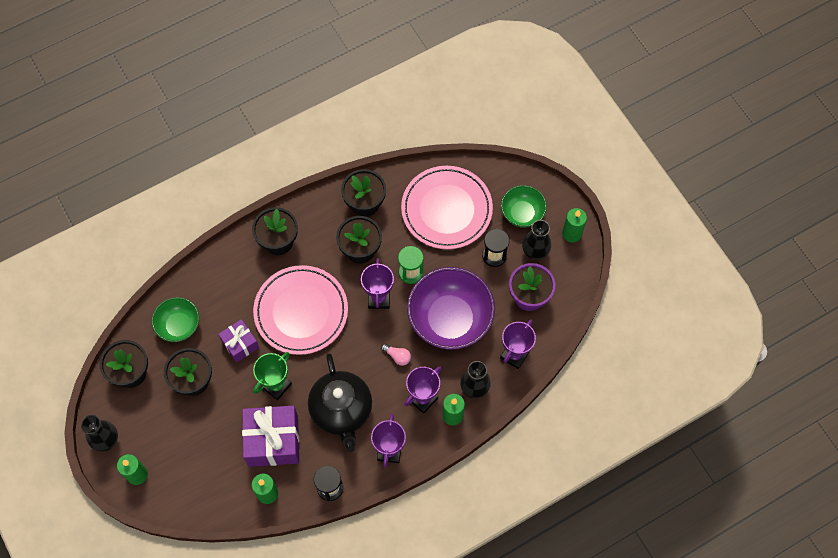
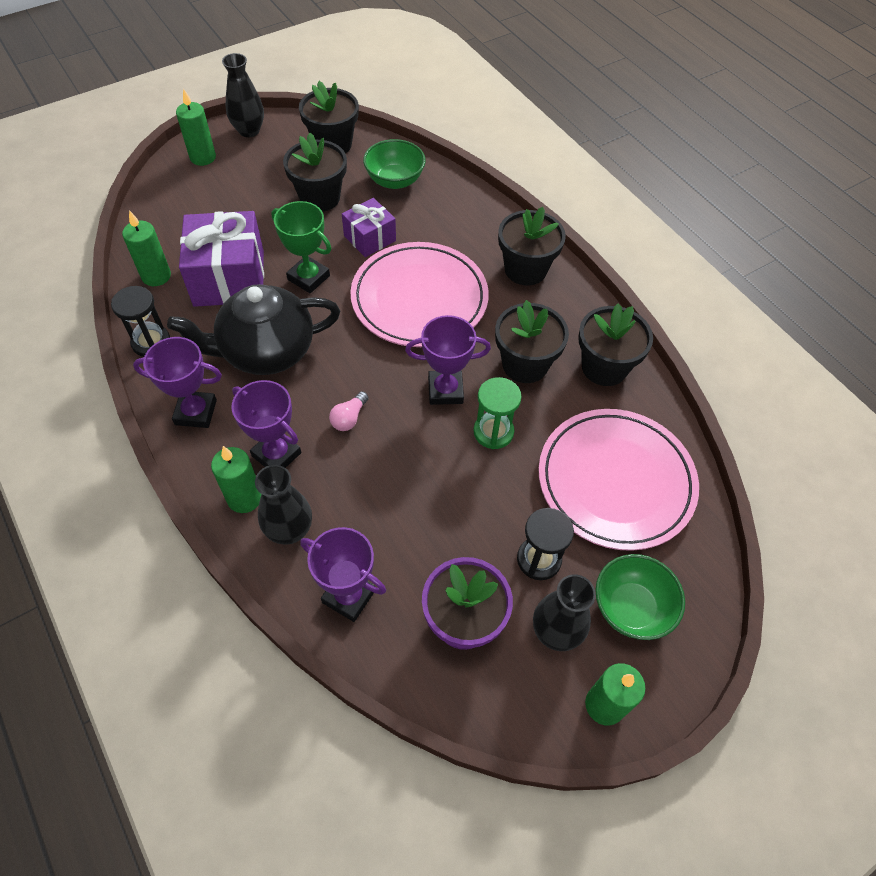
camera: 85 degrees right, 10 degrees down
purple bowl [407,267,495,350] -> none

